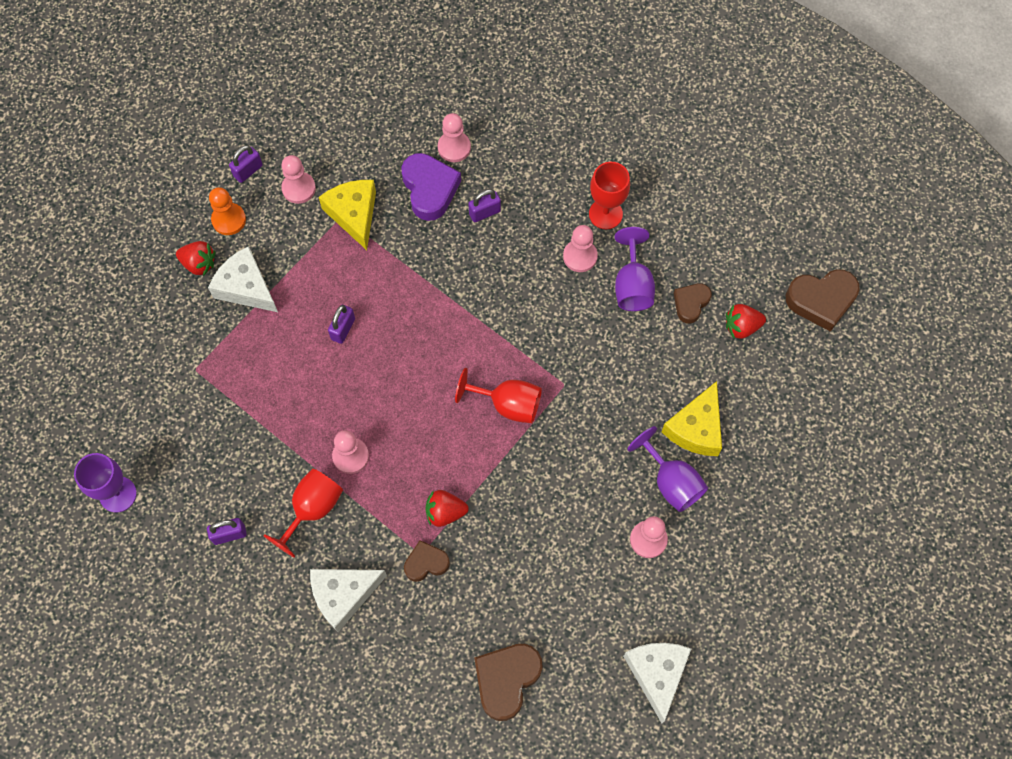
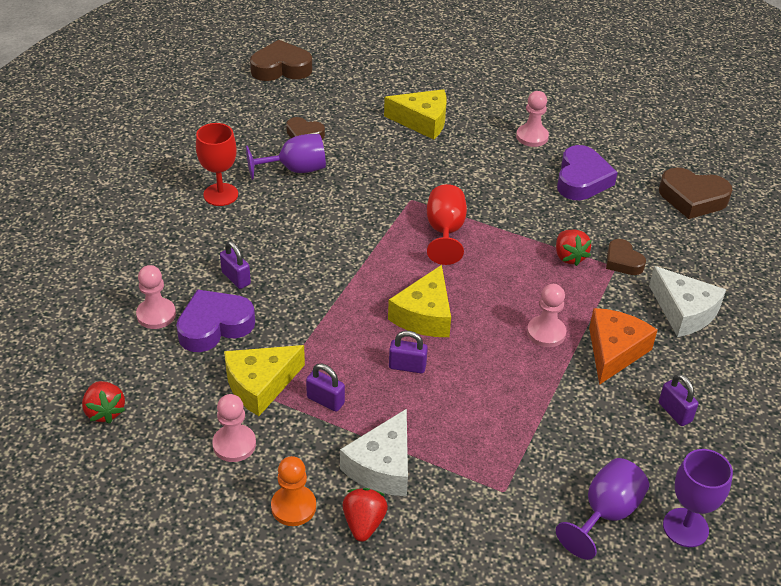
camera: 105 degrees left, 25 degrees down
purple padlock [229,145,263,183] -> purple padlock moved to [306,364,345,412]
red goblet [263,468,343,557] -> orange cheese [589,308,658,385]
pink pawn [563,225,598,272] -> none
white cheese [623,643,691,723] -> none
purple goblet [627,426,708,512] -> purple goblet moved to [556,458,649,560]
red strawberry [726,304,766,339] -> red strawberry moved to [82,381,125,424]
brown heart [786,269,860,332] -> brown heart turned 75 degrees counterclockwise [250,40,312,81]
none -> yellow cheese [388,265,451,337]
none -> purple heart [557,145,618,200]

